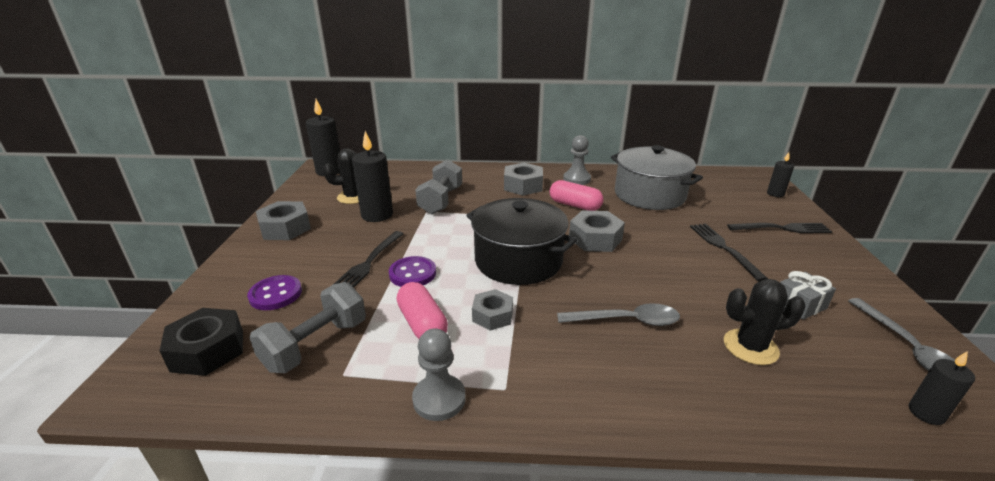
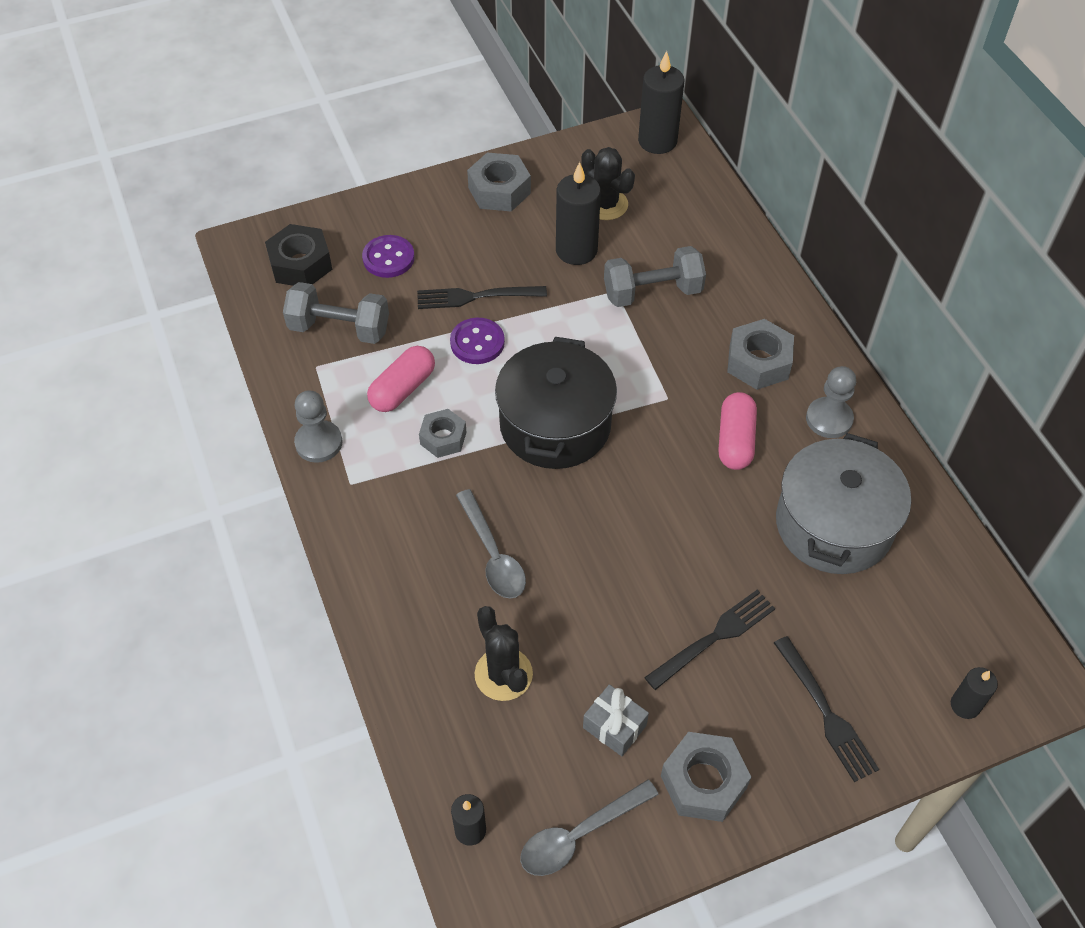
camera: 65 degrees right, 25 degrees up
grey nut [569,210,625,252] -> grey nut moved to [661,732,751,822]

